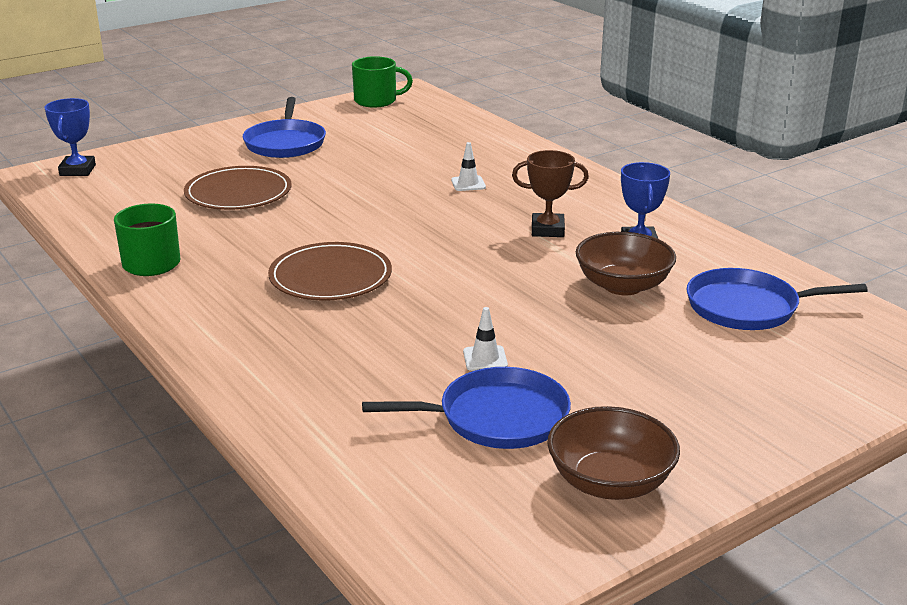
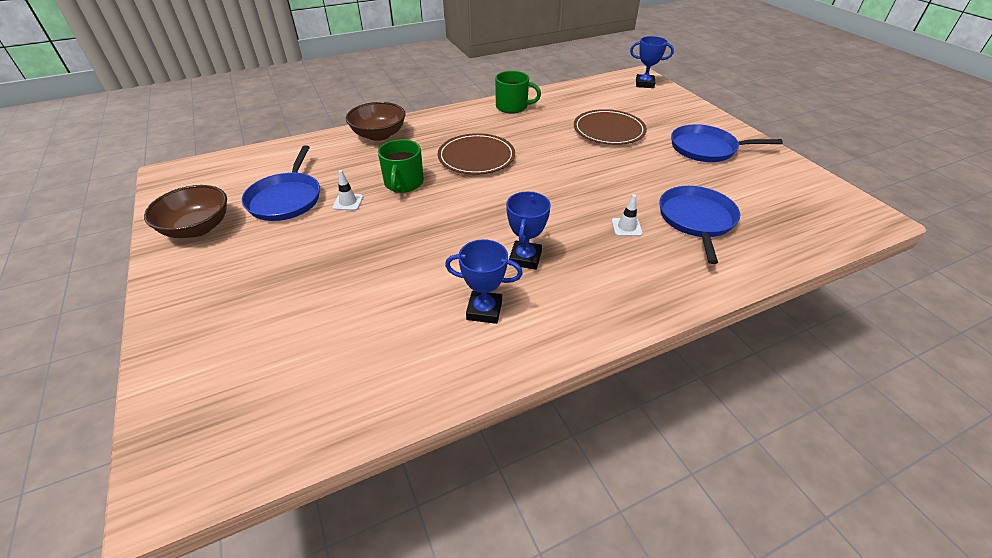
camera: 100 degrees right, 15 degrees up
green mug [352,56,413,108] -> green mug moved to [378,139,424,193]
brown trophy [512,150,589,237] -> blue trophy [506,192,551,270]
brown bowl [576,232,676,295] -> brown bowl moved to [346,102,406,141]
blue pan [686,268,868,330] -> blue pan moved to [659,186,740,264]

